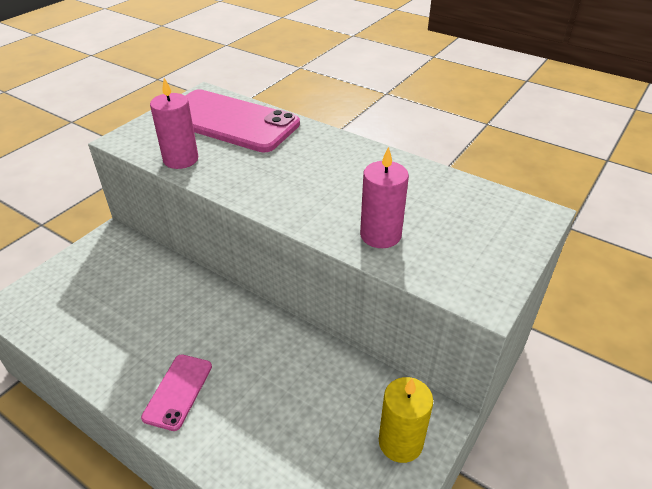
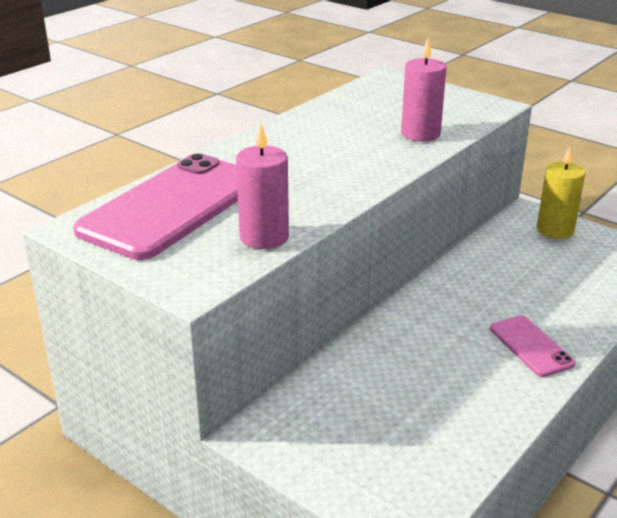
camera: 85 degrees left, 10 degrees down
pink phone [141,354,212,431] -> pink phone turned 45 degrees clockwise [490,315,575,377]

